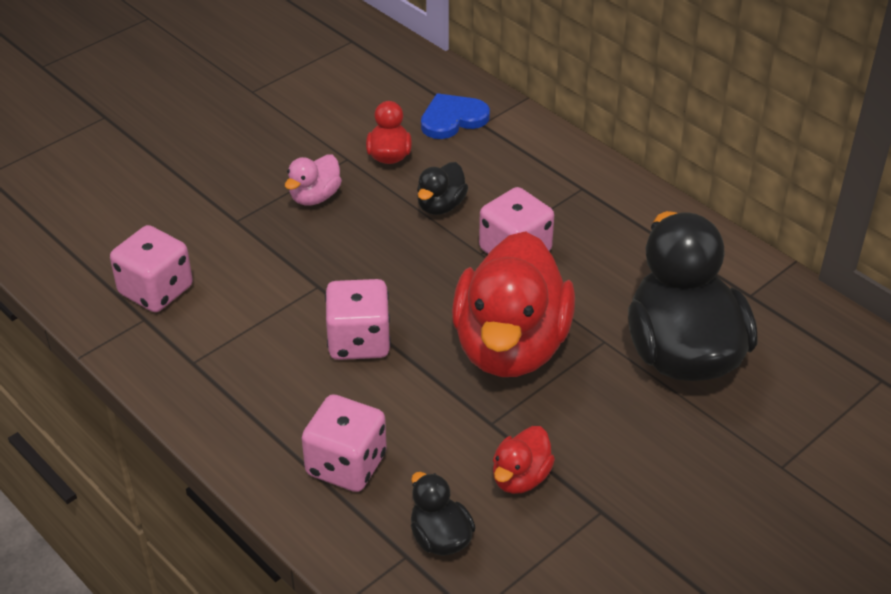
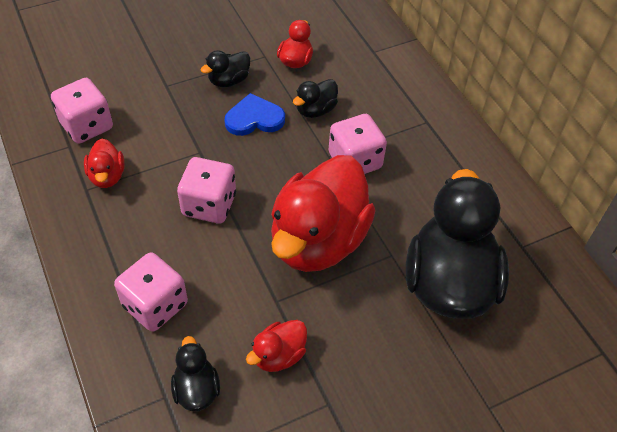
camera: 15 degrees right, 10 degrees up
pink duck [285,155,342,206] -> black duck [201,50,250,87]
blue heart [421,93,490,139] -> blue heart moved to [224,93,285,136]
none -> red duck [84,138,125,188]

